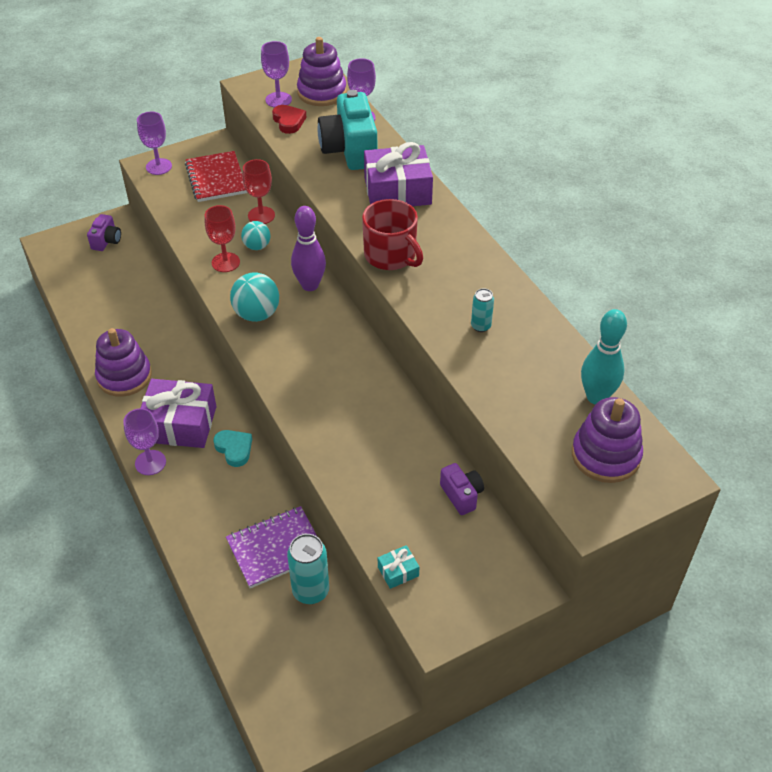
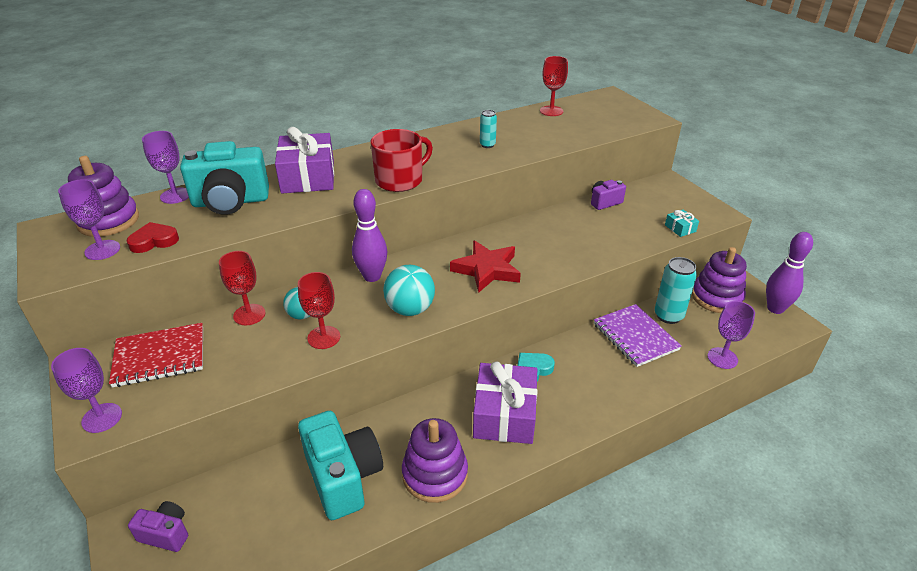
camera: 90 degrees left, 10 degrees down
purple goblet [123,408,166,475] -> purple goblet moved to [708,301,755,369]
purple stacking toy [572,397,643,483] -> purple stacking toy moved to [692,247,747,313]
turquoise bowling pin [581,309,627,405] -> red goblet [540,56,568,116]
none -> turquoise camera [298,411,383,520]
none -> red star [450,240,521,293]
none -> purple bowling pin [766,232,813,314]

